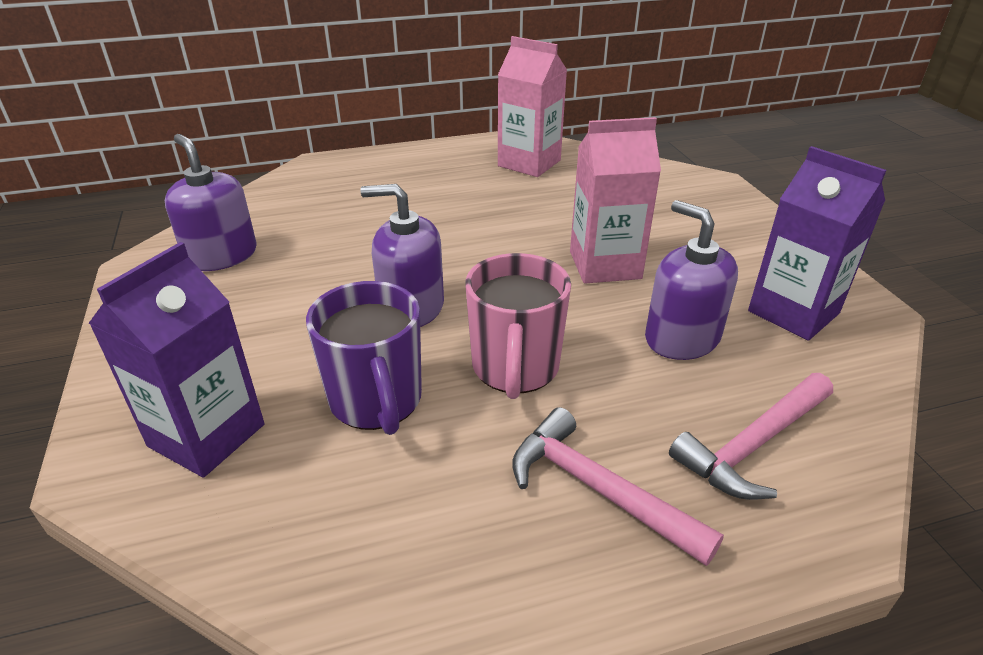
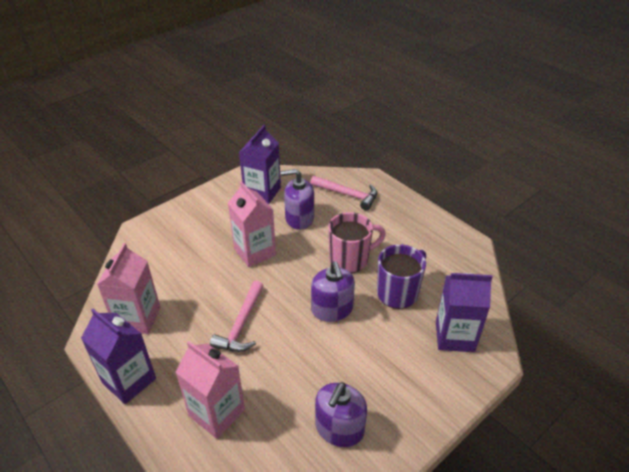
camera: 115 degrees left, 5 degrees up
pink hammer [512,407,724,566] -> pink hammer moved to [210,281,264,352]
purple soap dispenser [645,200,738,360] -> purple soap dispenser turned 60 degrees clockwise [281,169,314,230]
none -> purple carton [81,309,156,404]
none -> pink carton [175,341,245,439]

